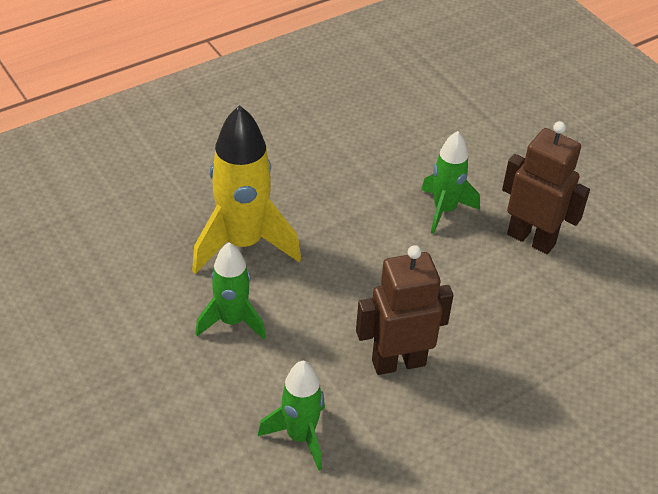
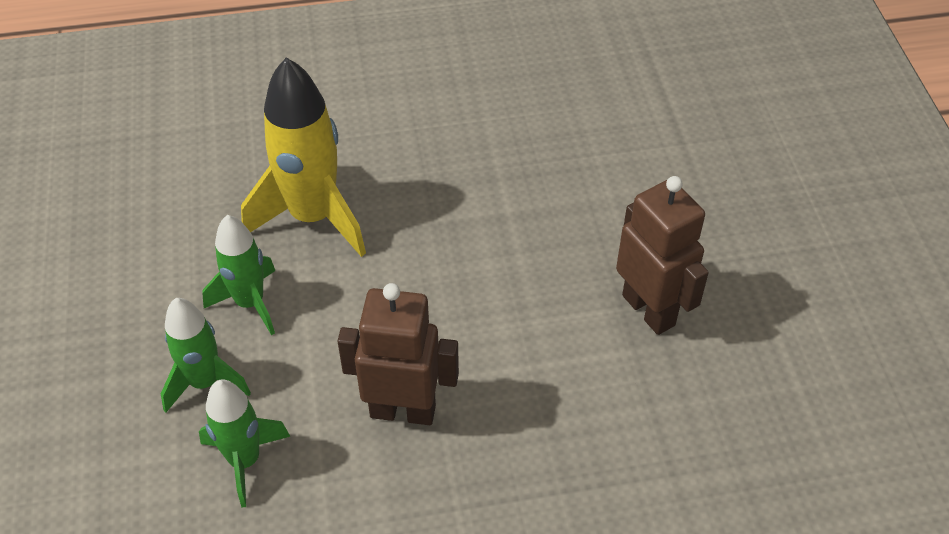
camera: 25 degrees right, 5 degrees up
green rocket [421,131,480,234] -> green rocket moved to [161,298,251,412]

